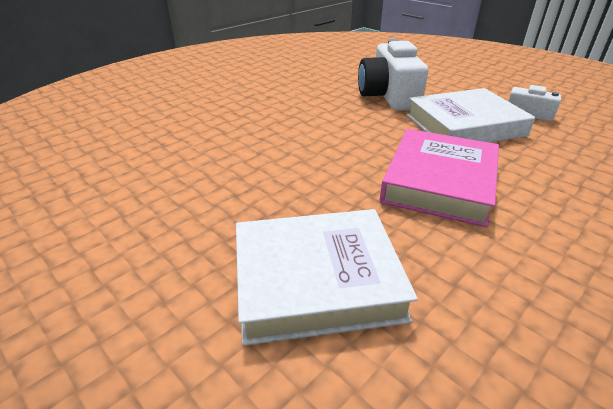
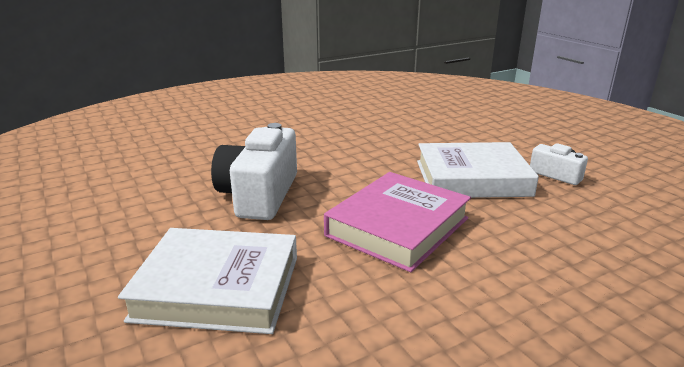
camera: 15 degrees right, 10 degrees down
white camera [358,39,428,111] -> white camera moved to [211,123,297,220]

